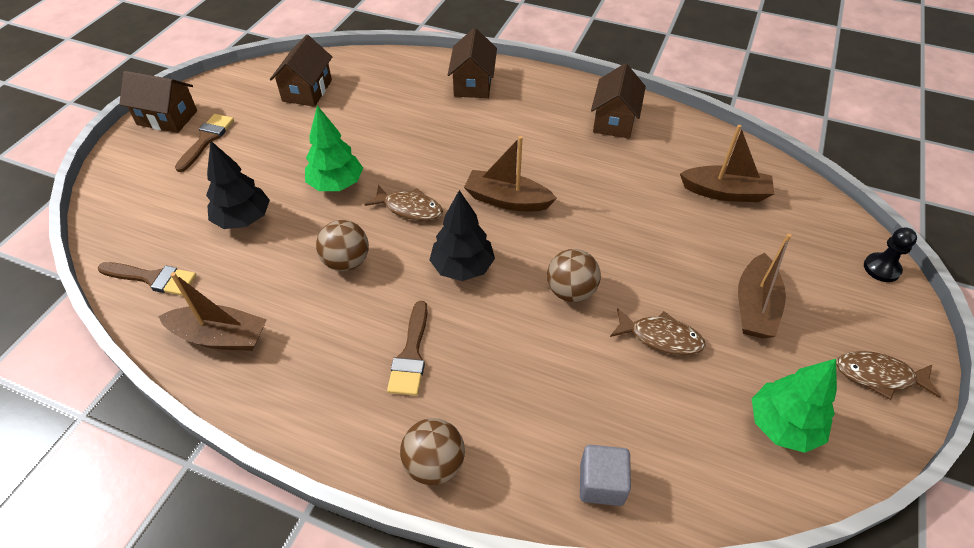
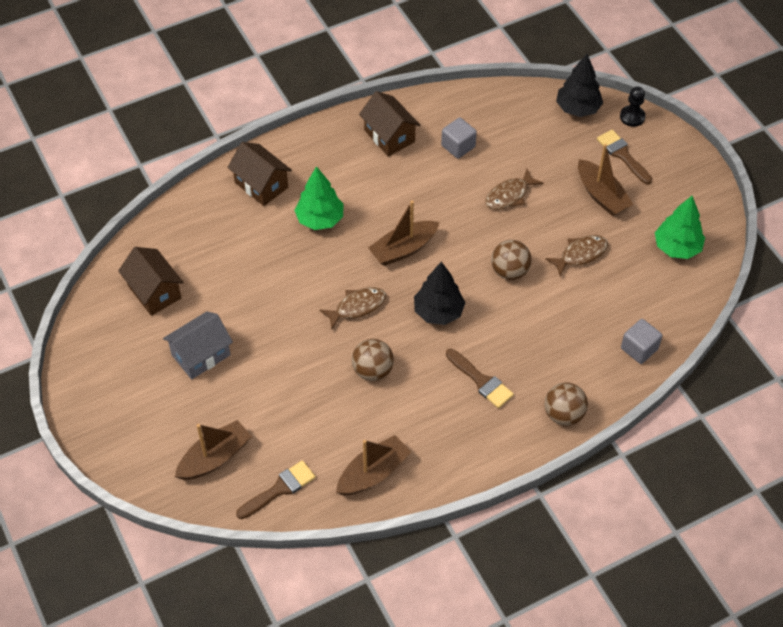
camera: 50 degrees left, 5 degrees up
brown house [119,71,197,133] -> none
brown brush [175,114,234,172] -> brown brush moved to [597,130,652,185]
black tree [206,141,270,229] -> black tree moved to [556,54,603,117]
green tree [305,105,363,191] -> green tree moved to [294,166,343,230]
brown boat [680,125,774,202] -> brown boat moved to [175,420,252,480]
brown fish [836,351,941,400] -> brown fish moved to [485,169,544,210]
none -> grey house [163,311,233,379]
none -> grey cube [441,118,477,159]

